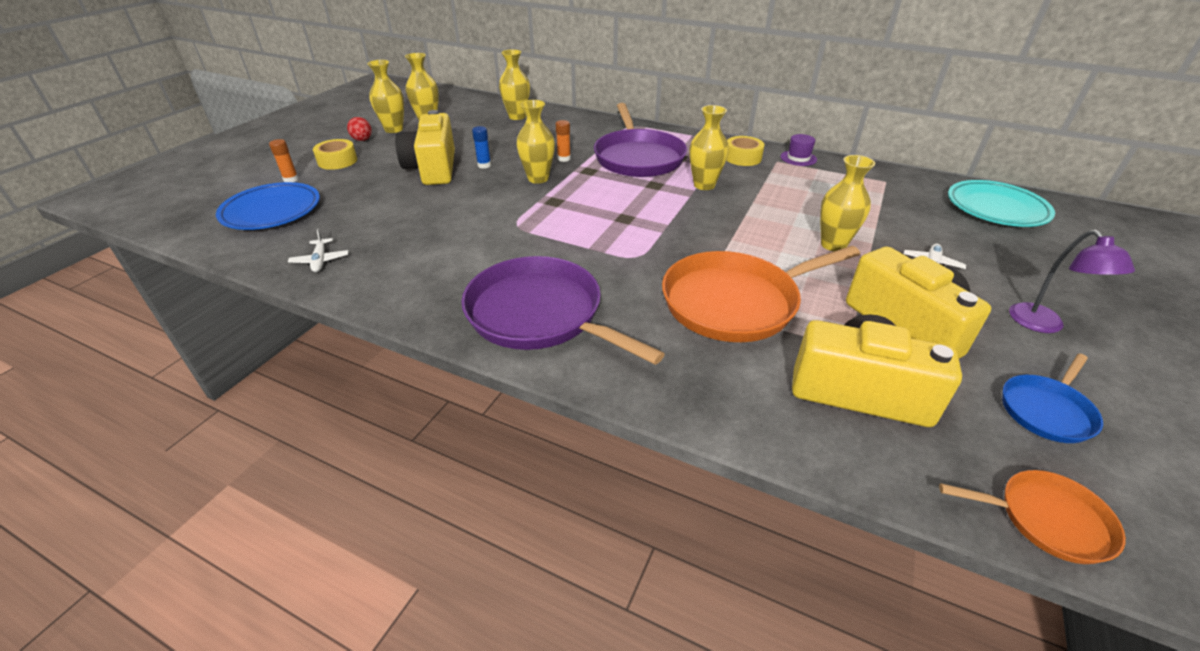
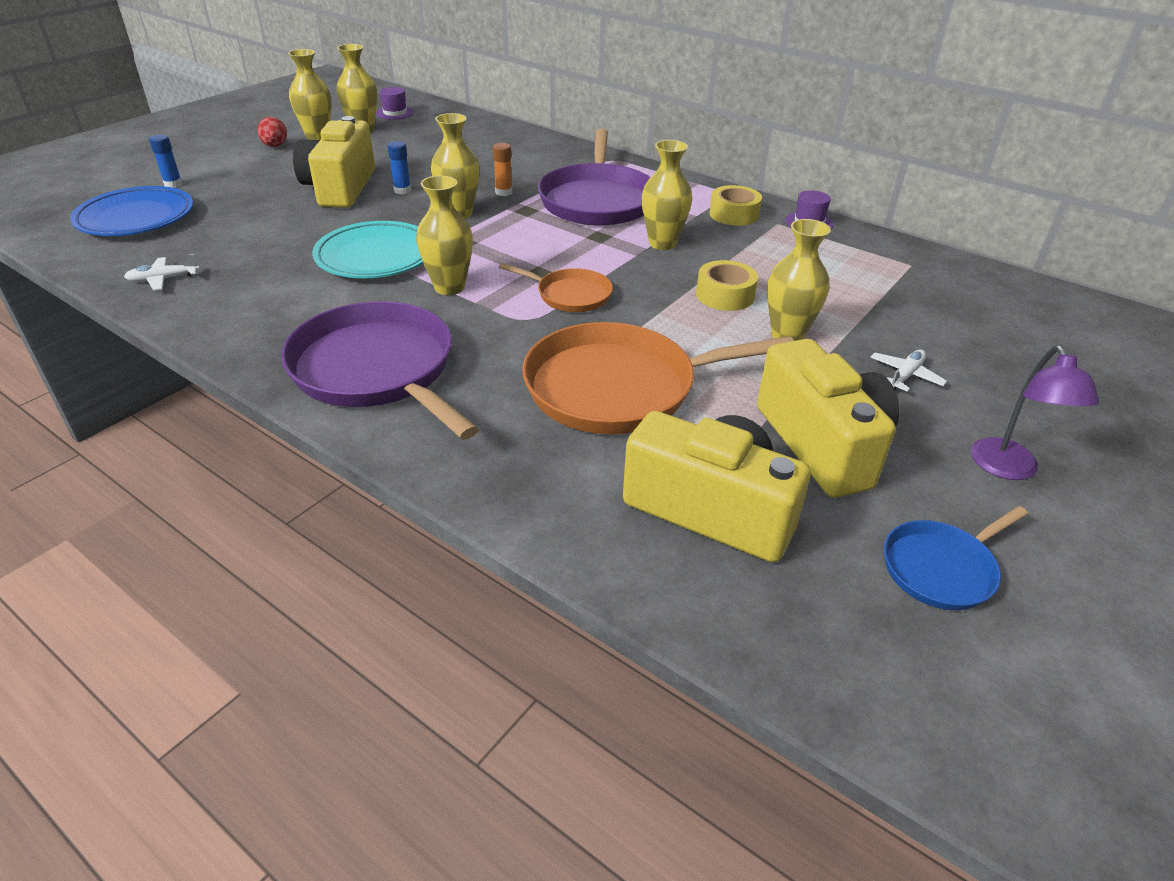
camera: 10 degrees right, 0 degrees up
orange glue stick [269,139,299,182] -> blue glue stick [149,134,183,188]
white plane [288,229,349,272] -> white plane turned 75 degrees clockwise [124,254,200,290]
yellow tape [313,139,357,170] -> yellow tape moved to [696,260,758,311]
yellow vase [499,49,530,120] -> yellow vase moved to [416,175,473,295]
orange pan [939,470,1126,564] -> orange pan moved to [499,263,613,312]
turquoise plate [948,180,1055,227] -> turquoise plate moved to [312,221,423,278]
none -> purple hat [376,87,414,120]

